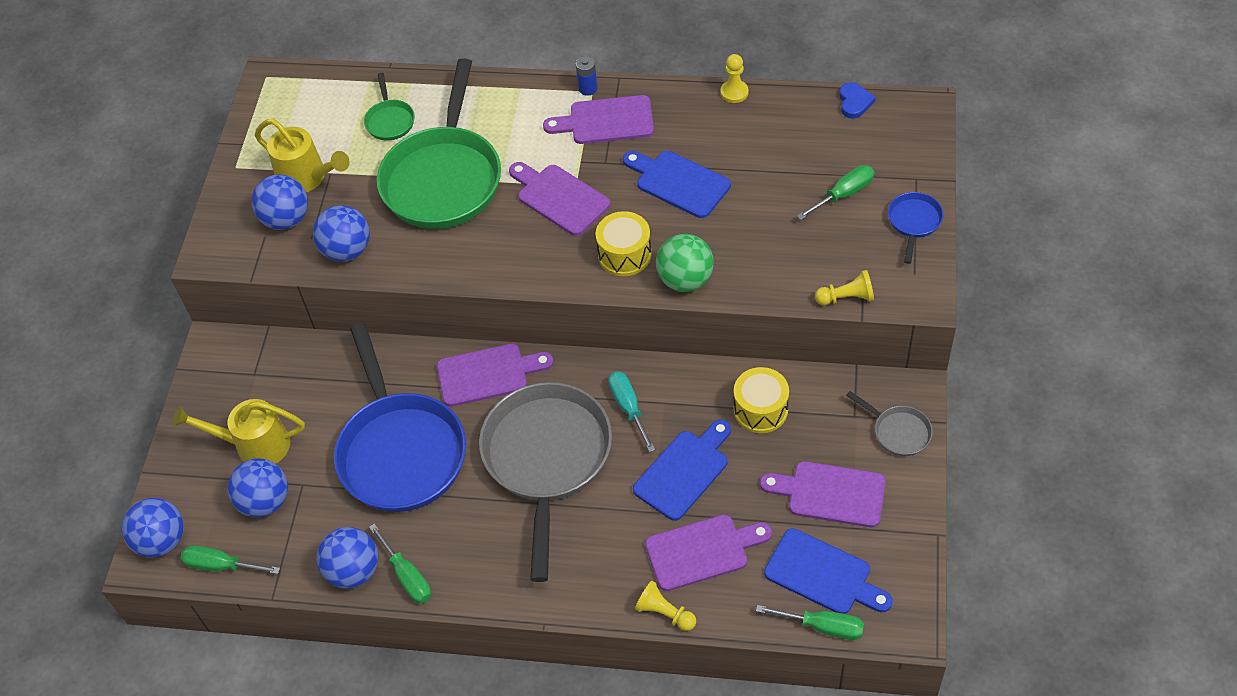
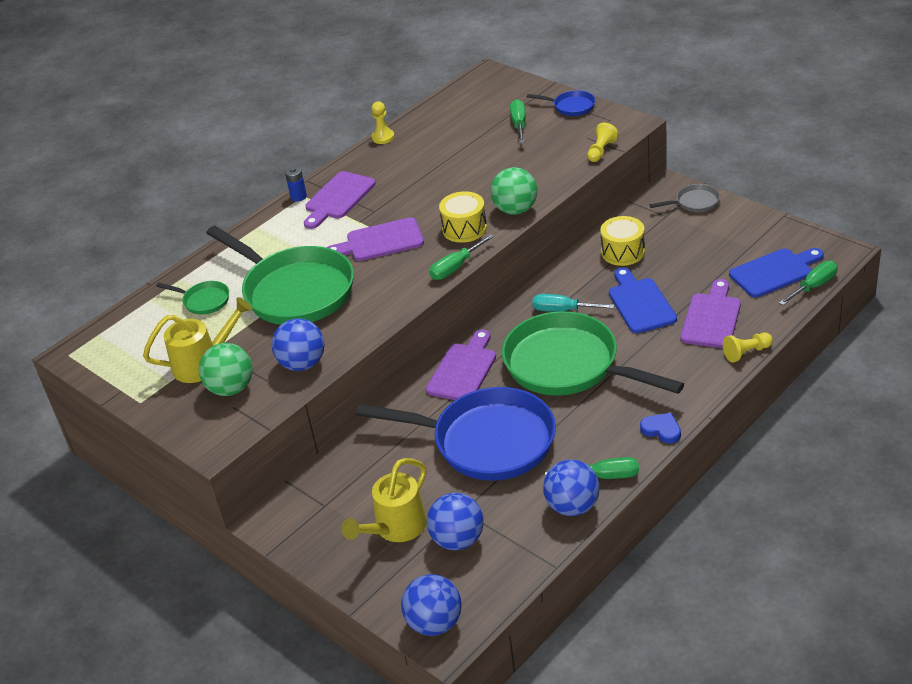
camera: 55 degrees left, 15 degrees down
green screwdriver [180,545,280,574] -> green screwdriver moved to [429,234,494,280]
blue ball [252,174,308,230] -> green ball [199,343,253,396]
grey pan [479,382,612,582] -> green pan [502,311,684,395]
blue cutting board [623,151,731,218] -> none
purple cutting board [760,461,886,528] -> none
blue heart [839,82,876,119] -> blue heart moved to [640,413,681,444]
blue pan [888,192,944,264] -> blue pan turned 150 degrees clockwise [527,90,595,116]

